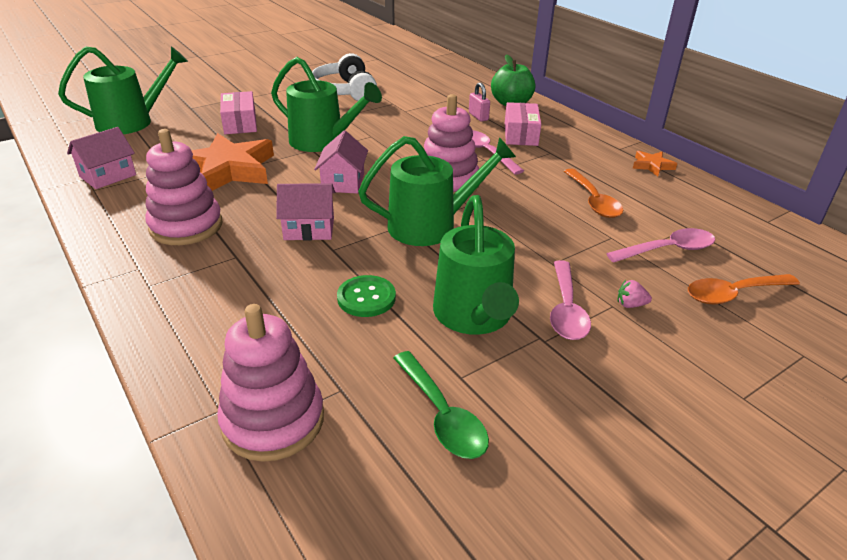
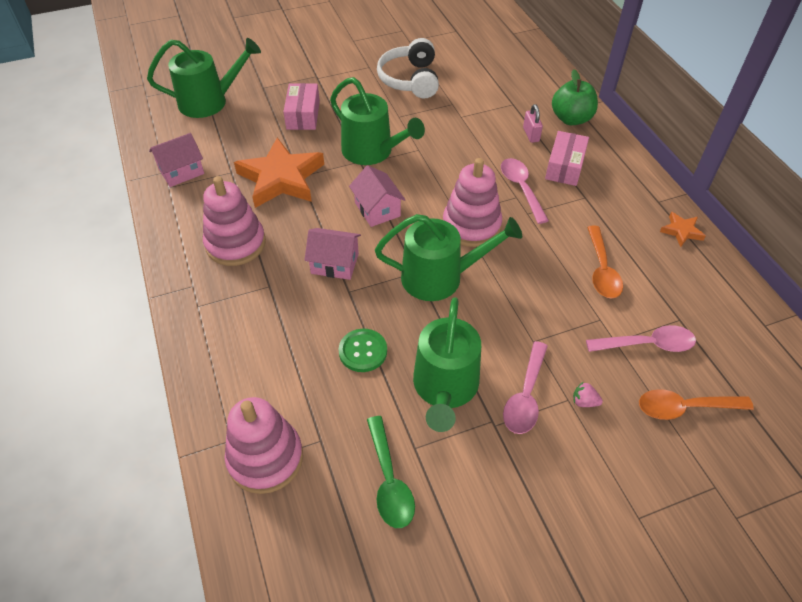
camera: 15 degrees right, 15 degrees up
pink house [314,130,368,194] -> pink house turned 45 degrees counterclockwise [349,165,405,227]

